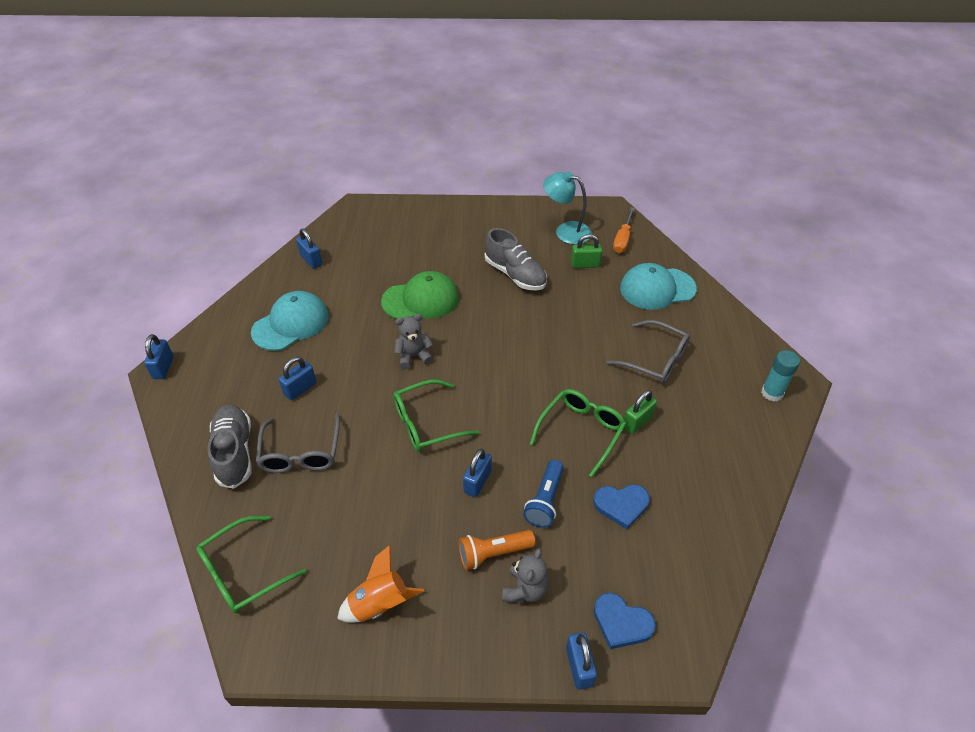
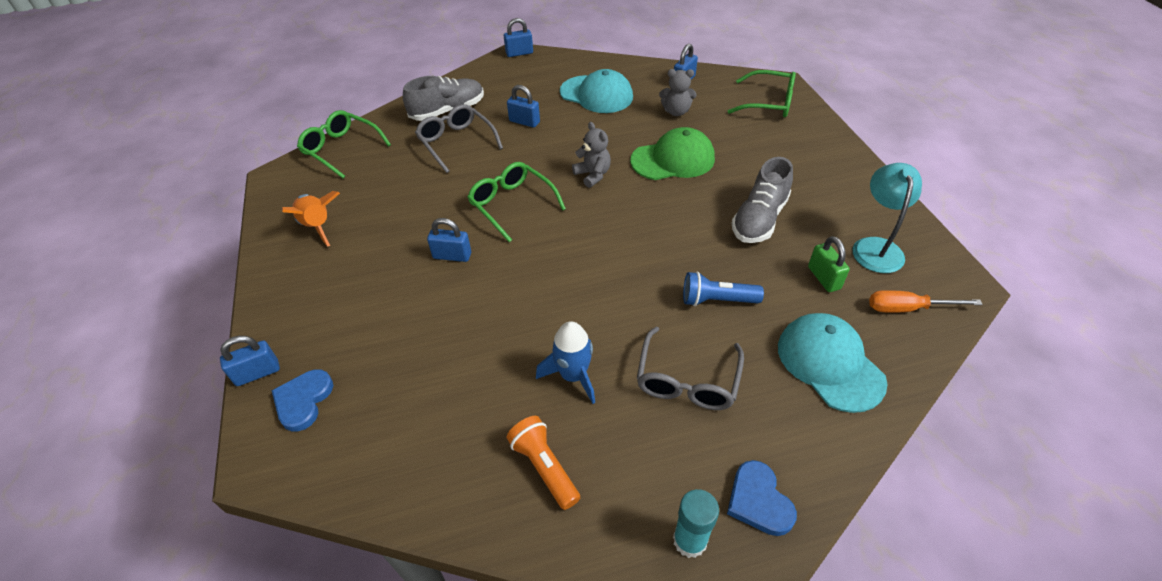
camera: 75 degrees right, 0 degrees up
grey glasses [256,414,340,473] -> grey glasses turned 75 degrees clockwise [415,104,503,173]
green cap [381,271,459,319] -> green cap turned 75 degrees counterclockwise [630,127,715,180]
orange flashlight [459,530,535,570] -> orange flashlight moved to [507,416,580,510]
grey teddy bear [502,548,548,603] -> grey teddy bear moved to [659,69,697,116]
blue flashlight [523,460,564,528] -> blue flashlight moved to [683,272,764,306]
green glasses [530,389,626,477] -> green glasses moved to [728,70,796,118]
blue heart [593,484,650,529] -> blue heart moved to [727,460,797,536]
green padlock [624,390,657,434] -> blue rocket [536,321,595,404]

